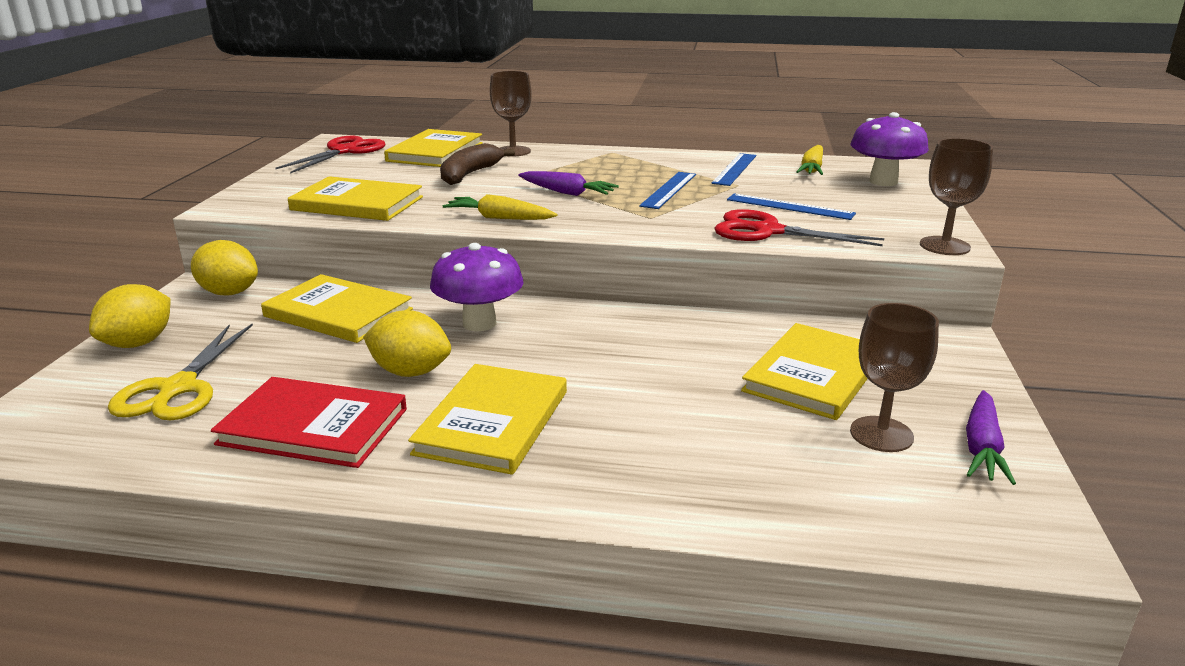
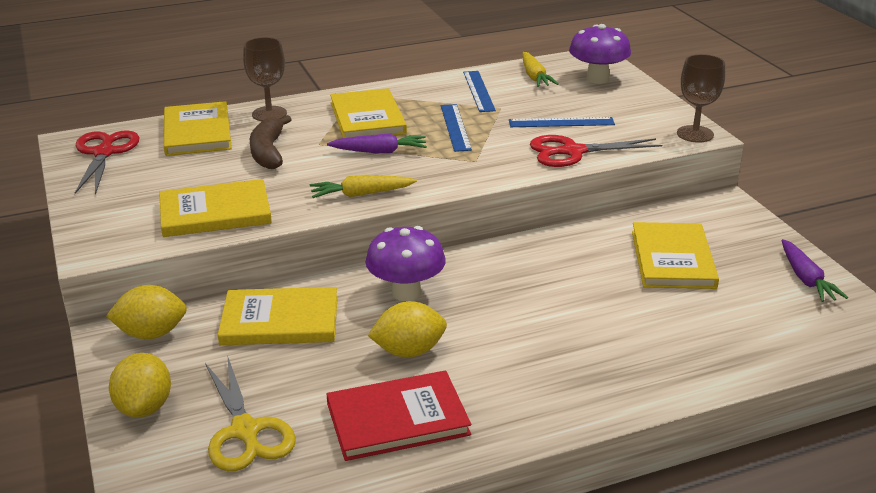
camera: 30 degrees left, 5 degrees up
yellow book [408,364,567,475] -> yellow book moved to [330,88,407,138]
brown goblet [850,303,939,452] -> none

